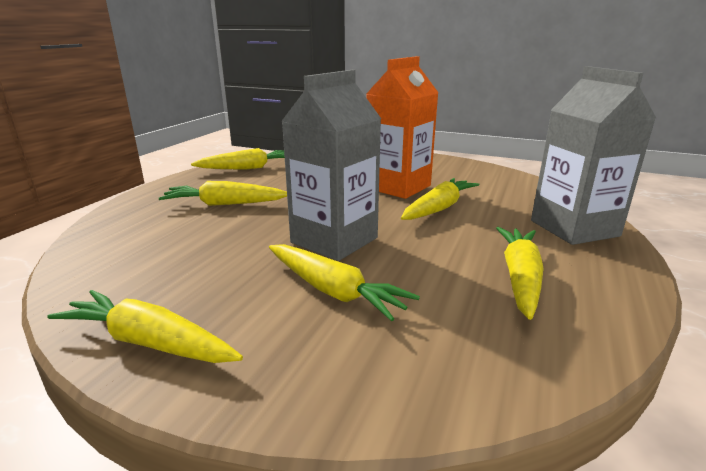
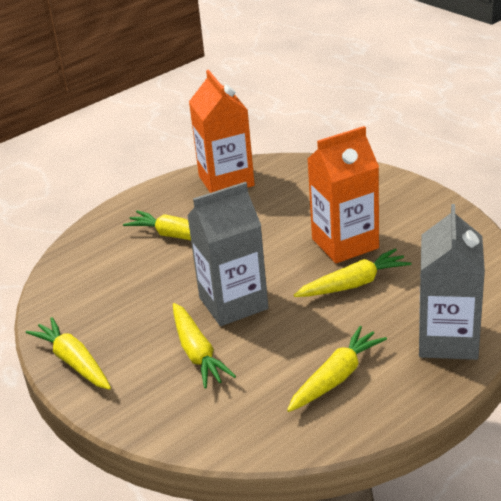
camera: 30 degrees right, 10 degrees up
yellow carrot [191,148,285,169] -> orange carton [189,70,255,193]

